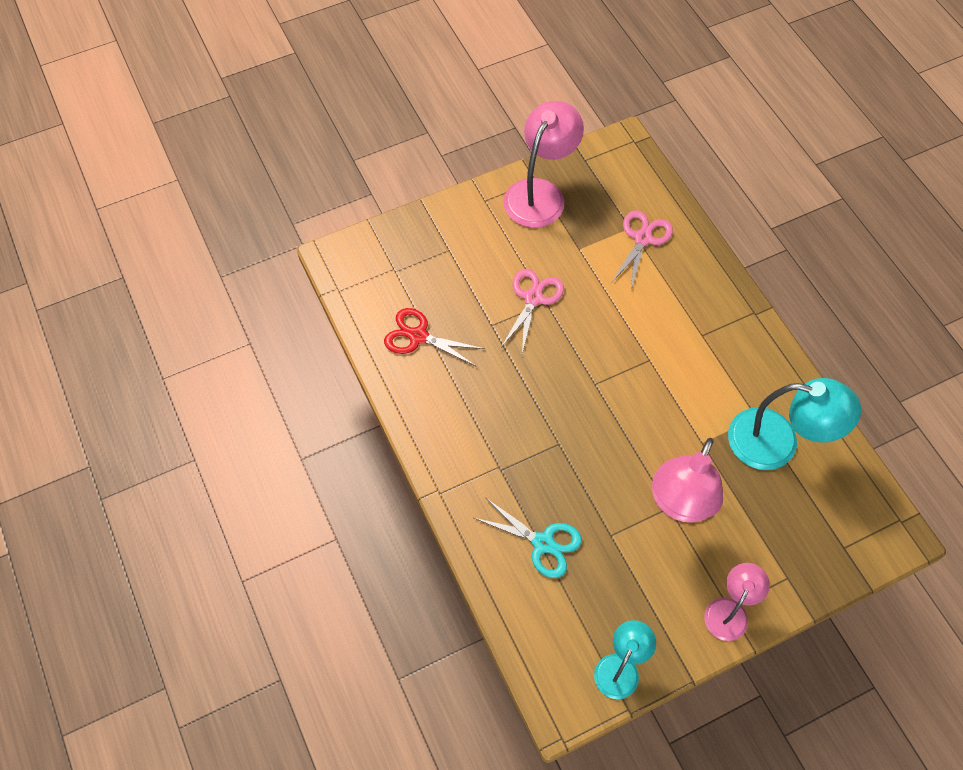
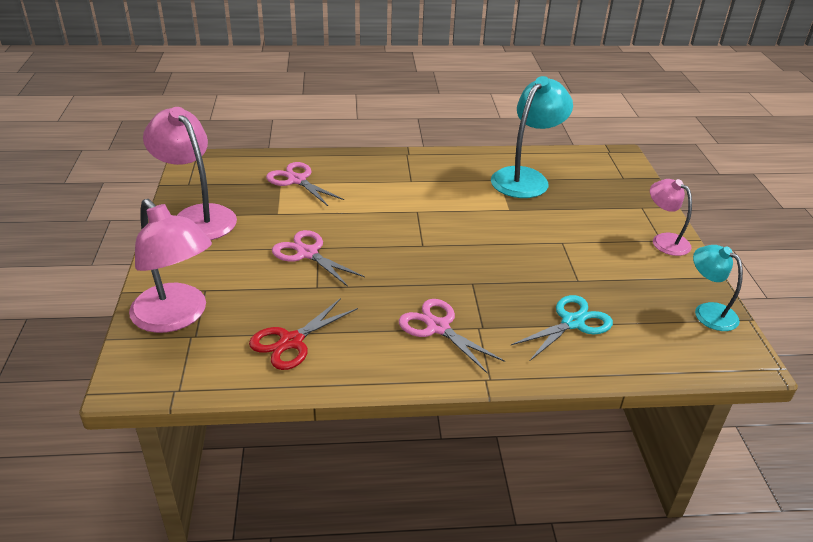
camera: 70 degrees left, 25 degrees down
pink lamp [652,438,723,523] -> pink lamp moved to [129,199,212,333]
none -> pink scissors [399,299,505,373]

